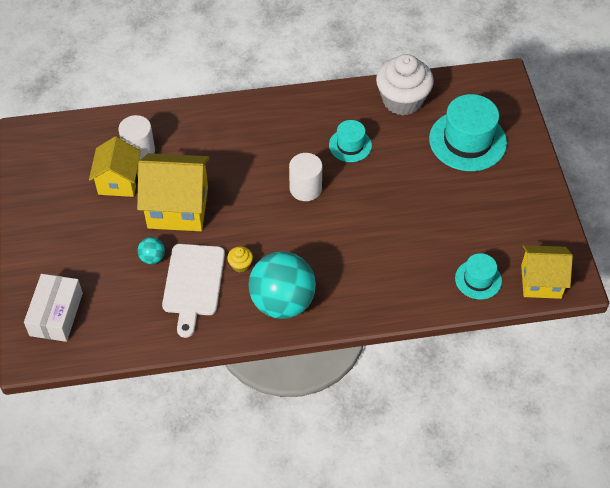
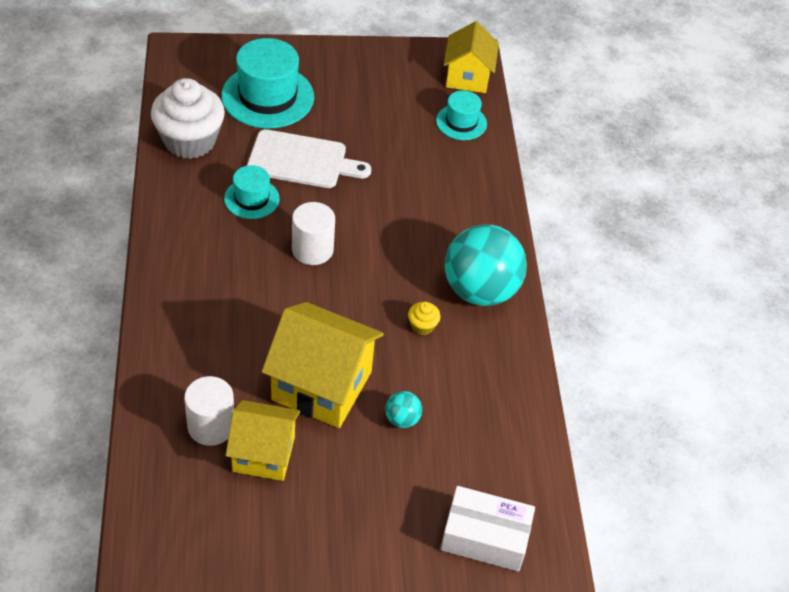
camera: 90 degrees left, 5 degrees down
yellow house [137,153,210,231] -> yellow house turned 75 degrees counterclockwise [261,302,384,428]
white cutting board [162,244,225,338] -> white cutting board moved to [247,129,371,188]

